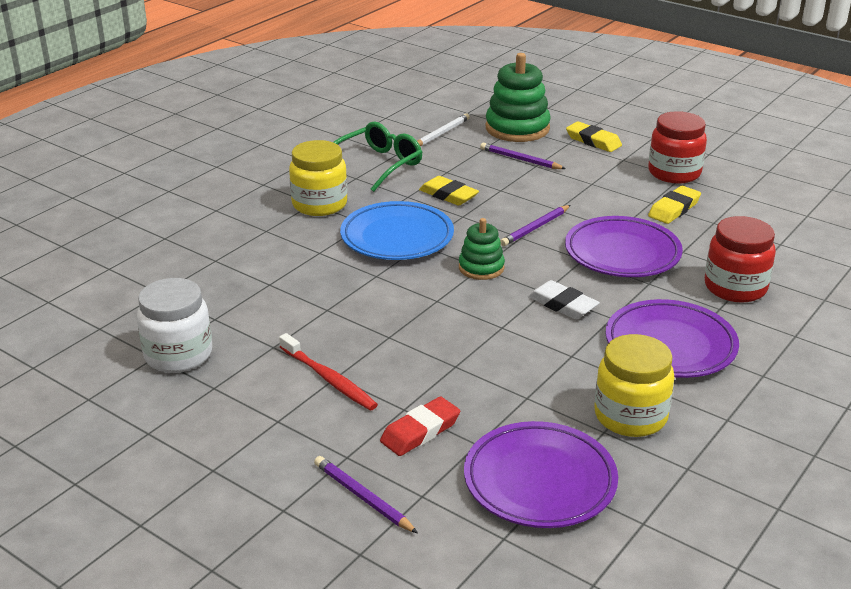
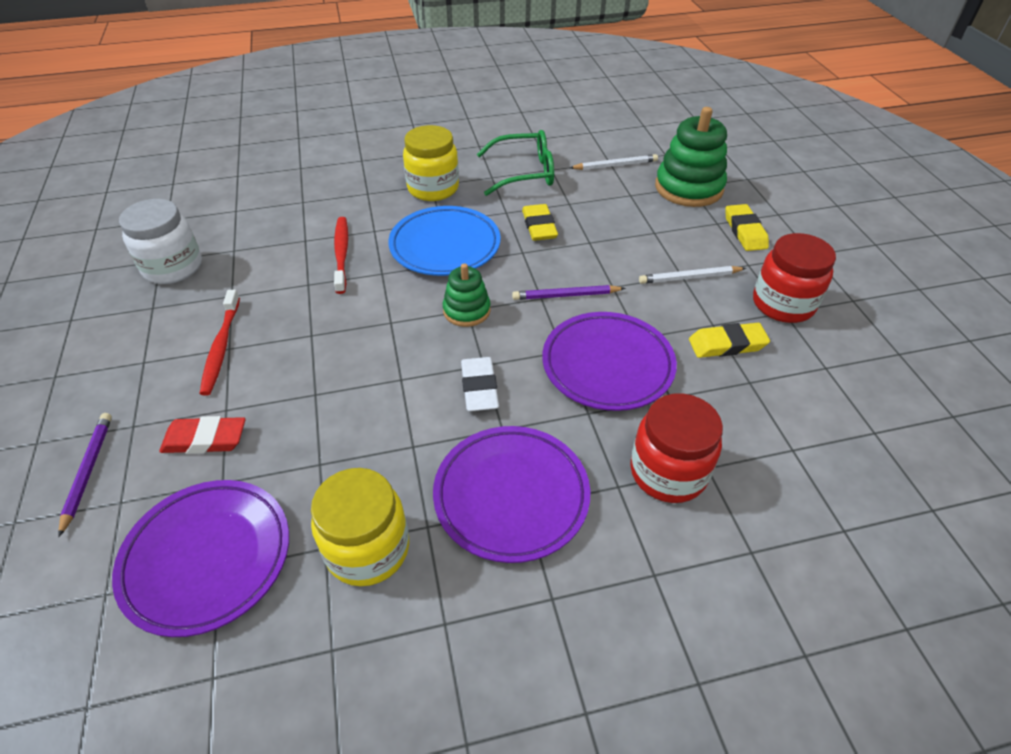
camera: 40 degrees right, 15 degrees up
purple pencil [480,143,566,169] -> none
none -> red toothbrush [334,217,348,294]
none -> white pencil [639,266,746,284]

